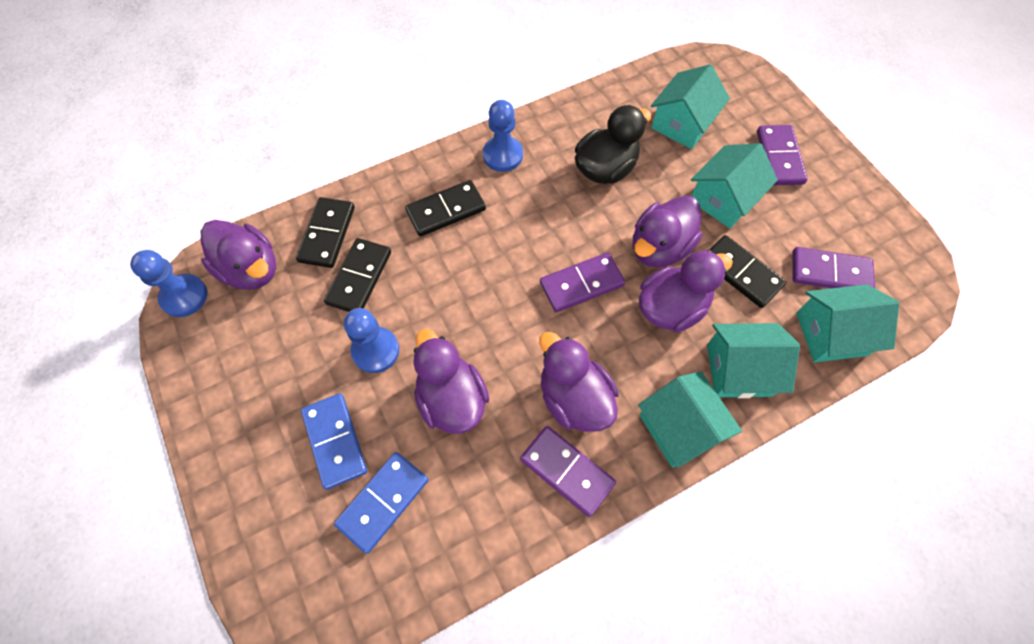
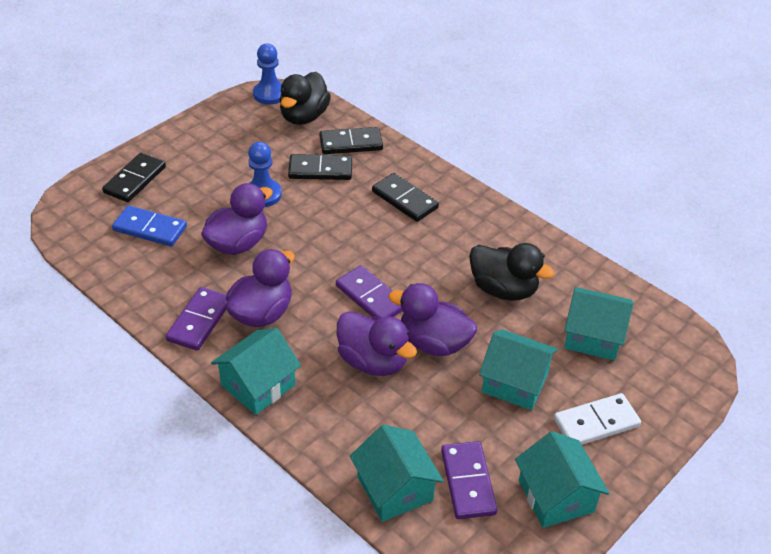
camera: 70 degrees right, 20 degrees down
purple duck [201,220,276,290] -> black duck [279,72,331,125]
blue domino [301,394,367,490] -> none
blue pawn [483,100,523,172] -> none
turquoise house [707,323,800,398] -> turquoise house moved to [515,431,609,528]
black domino [709,235,786,308] -> black domino moved to [102,153,166,202]
purple domino [757,125,808,185] -> white domino [554,393,641,445]

